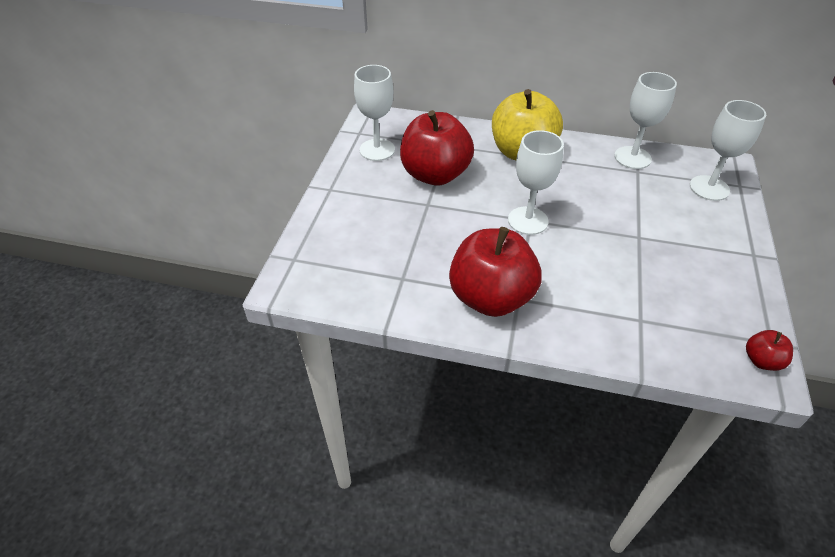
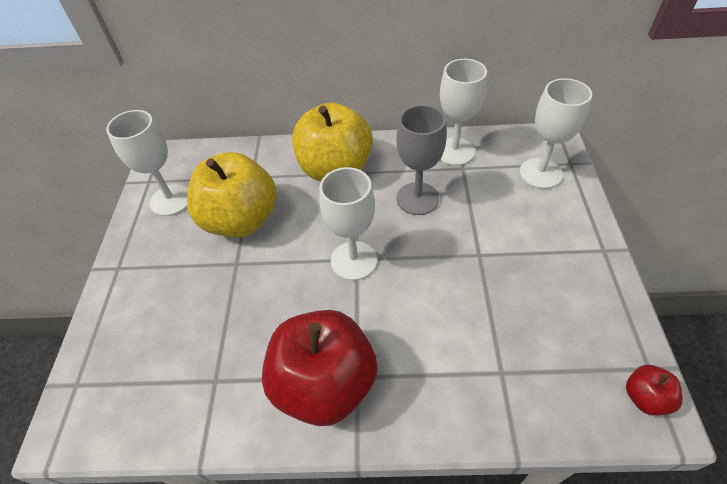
camera: 10 degrees left, 5 degrees up
red apple [400,110,474,186] -> yellow apple [187,152,277,237]
none -> grey goblet [396,105,447,215]

